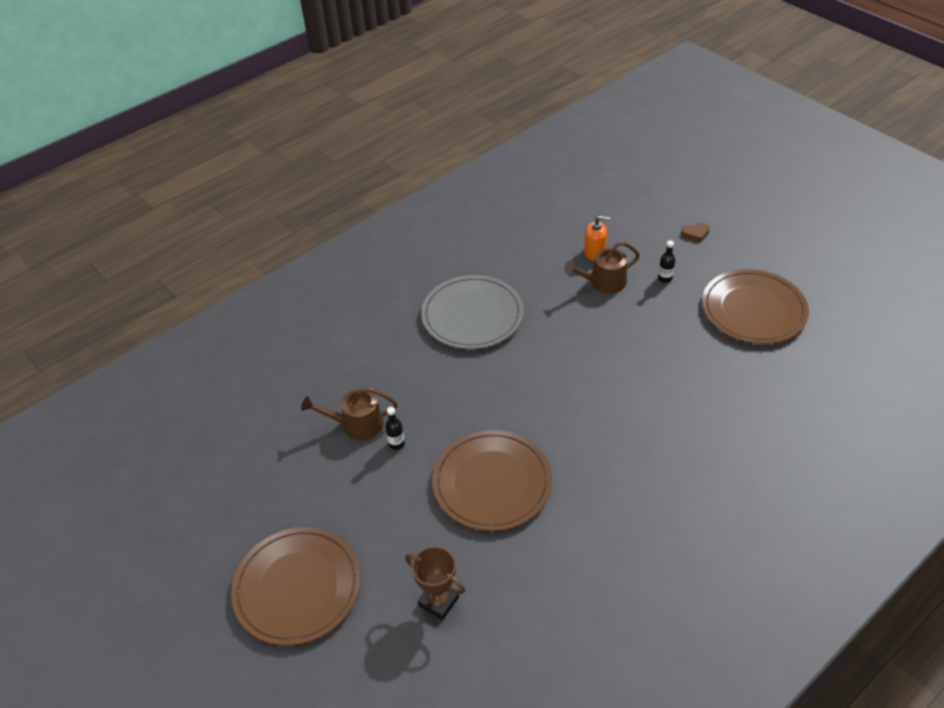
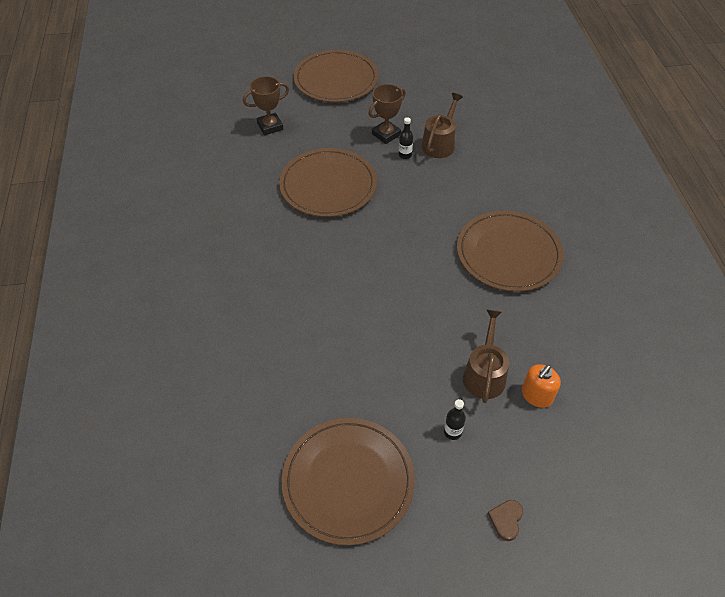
camera: 120 degrees right, 5 degrees up
grey plate [421,275,524,349] -> brown plate [457,211,564,292]
none -> brown trophy [369,84,406,144]

